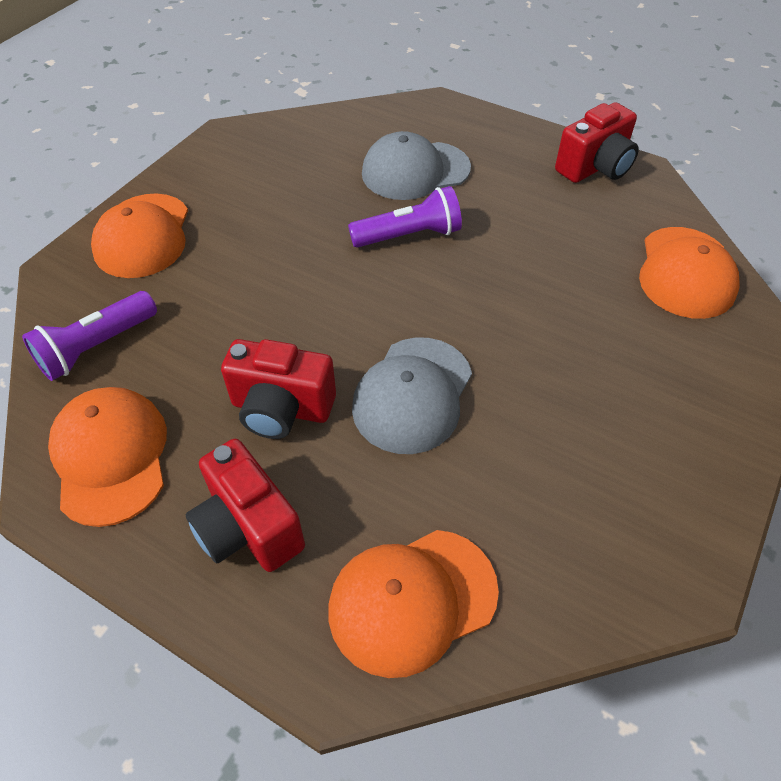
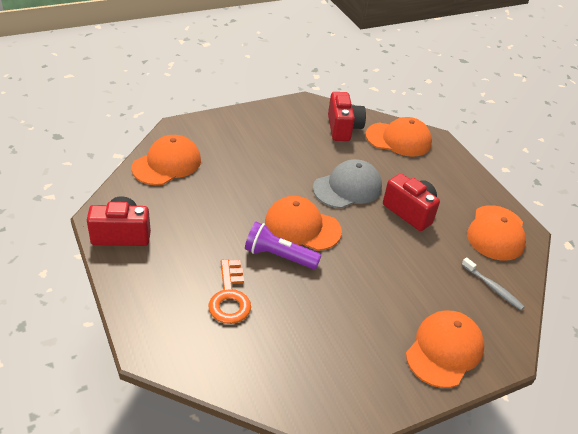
camera: 150 degrees left, 10 degrees down
purple flashlight [22,291,157,381] -> grey toothbrush [462,257,525,310]
red camera [185,439,305,572] -> red camera moved to [328,92,366,141]
grey cap [362,131,471,200] -> orange key [208,259,251,324]
none -> orange cap [265,196,342,251]

